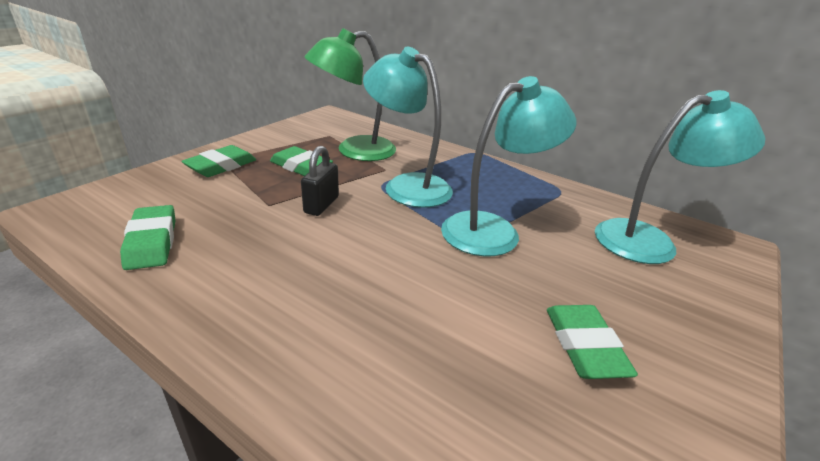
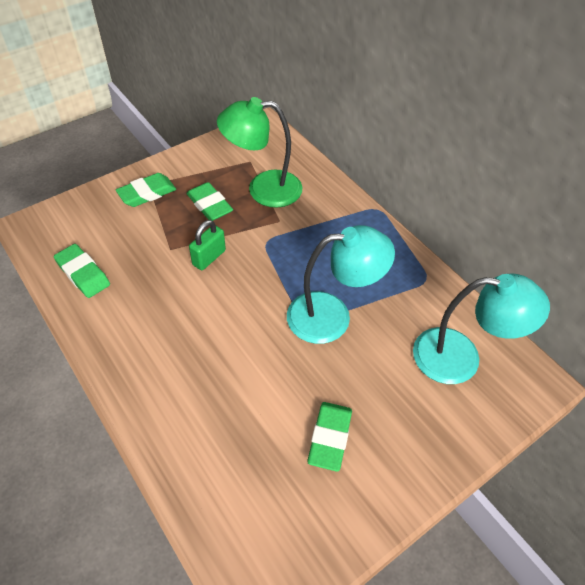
camera: 20 degrees right, 20 degrees up
green eraser [120,205,175,270] -> green eraser turned 45 degrees counterclockwise [54,244,110,298]
black padlock [301,146,339,216] -> green padlock [189,220,226,270]
turquoise lamp [363,47,453,208] -> none

